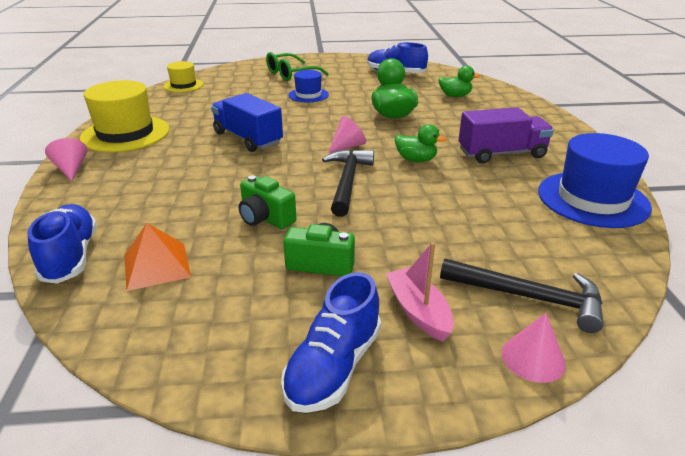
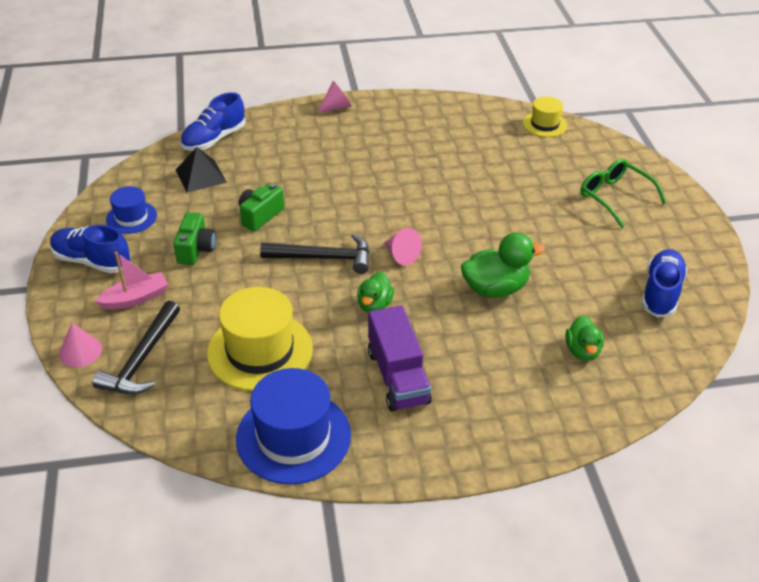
camera: 85 degrees right, 10 degrees up
blue shoe [27,204,97,284] -> blue shoe turned 150 degrees clockwise [180,92,246,151]
yellow hat [80,80,169,152] -> yellow hat moved to [207,287,313,391]
orange pyramid [124,223,191,291] -> black pyramid [176,147,227,193]
blue truck [211,93,283,152] -> none
blue hat [288,70,329,102] -> blue hat moved to [106,186,157,234]

